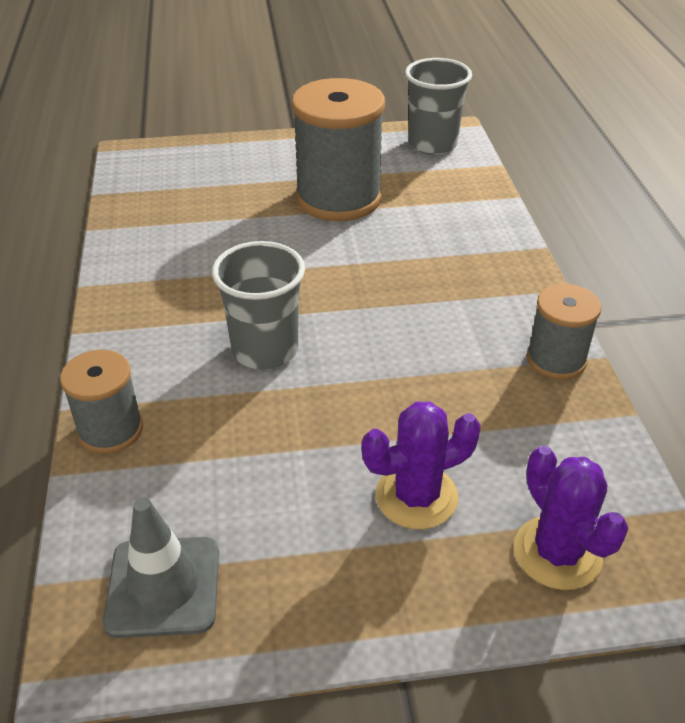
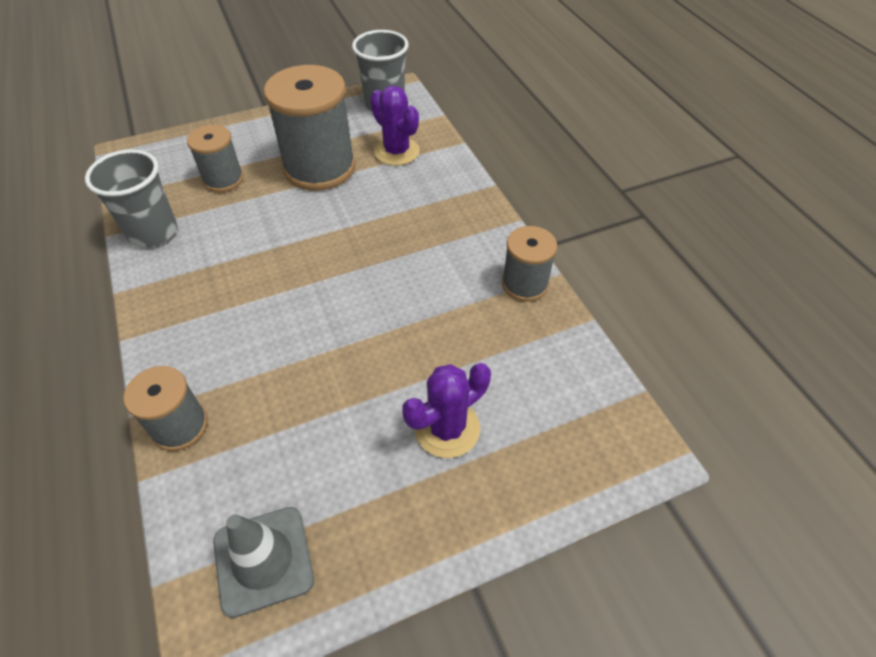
camera: 15 degrees left, 10 degrees up
grey cup [212,241,305,369] -> grey cup moved to [85,149,177,247]
purple cactus [514,446,629,590] -> purple cactus moved to [370,85,420,166]
none -> grey spool [187,125,244,192]

